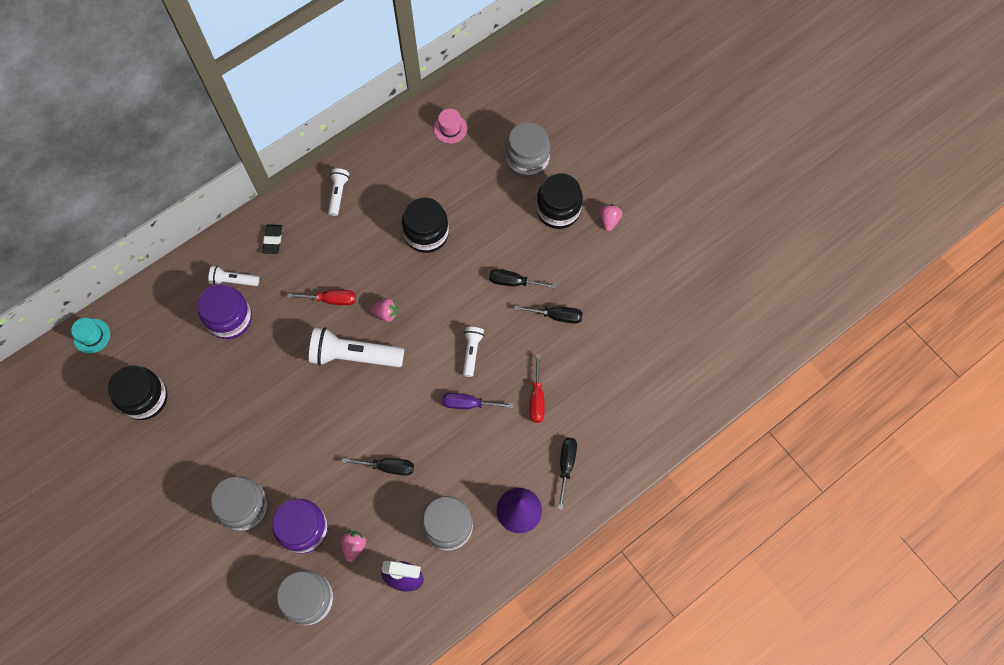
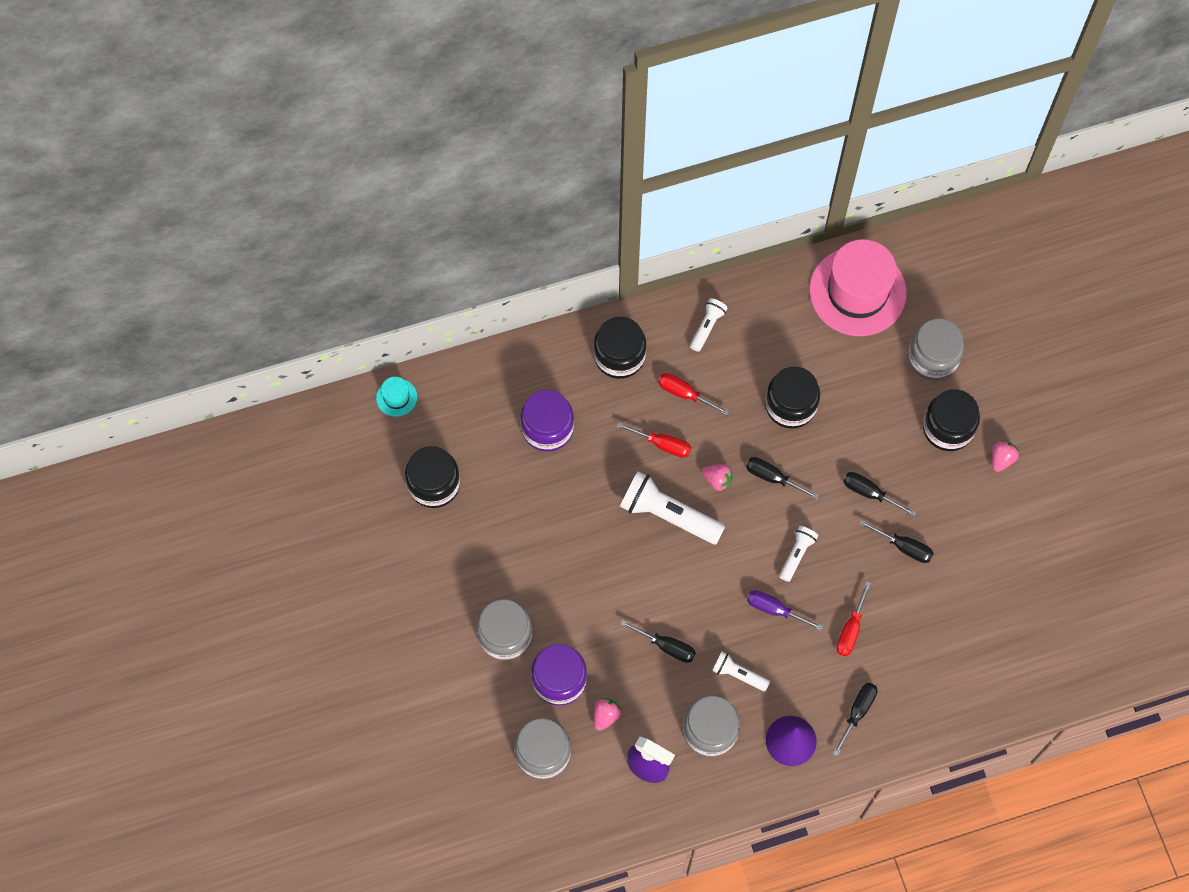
camera: 20 degrees right, 0 degrees up
white flashlight [208,266,259,286] -> white flashlight moved to [712,652,770,691]
black eraser [262,224,282,254] -> black jar [594,317,646,379]
pink hat [434,109,467,143] -> pink hat [809,239,907,336], size x2.40
none -> red screwdriver [658,373,729,415]
none -> black screwdriver [746,457,819,500]

